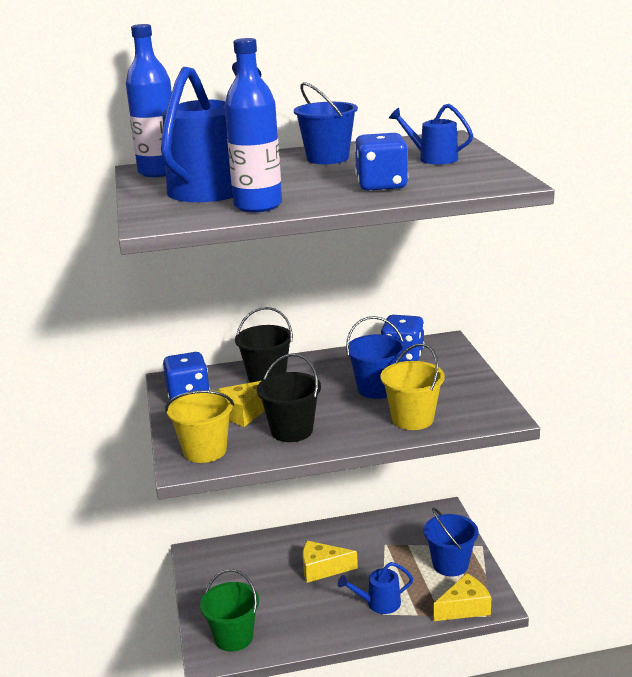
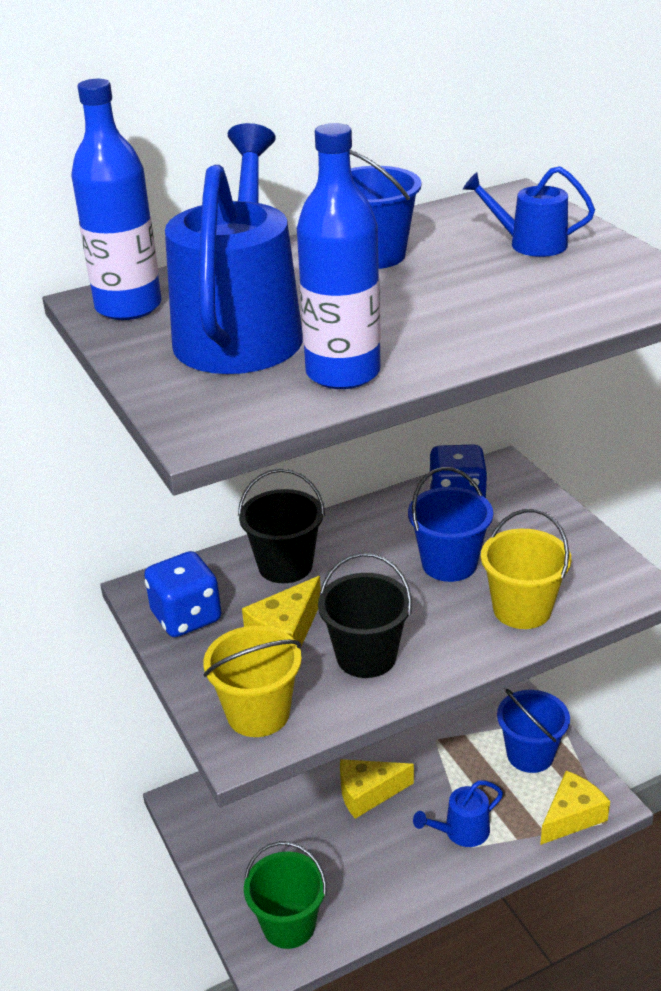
camera: 15 degrees left, 10 degrees up
blue dice [354,133,408,191] -> none

